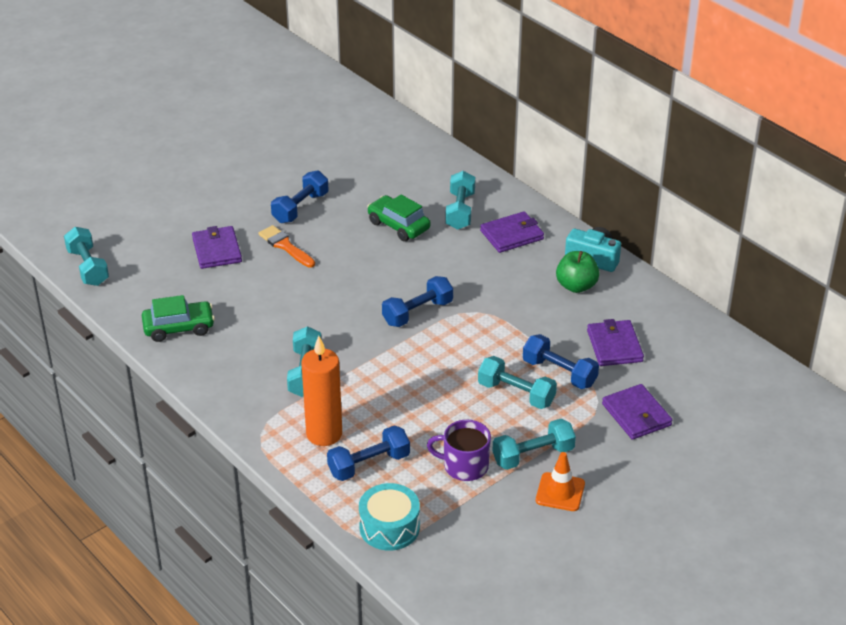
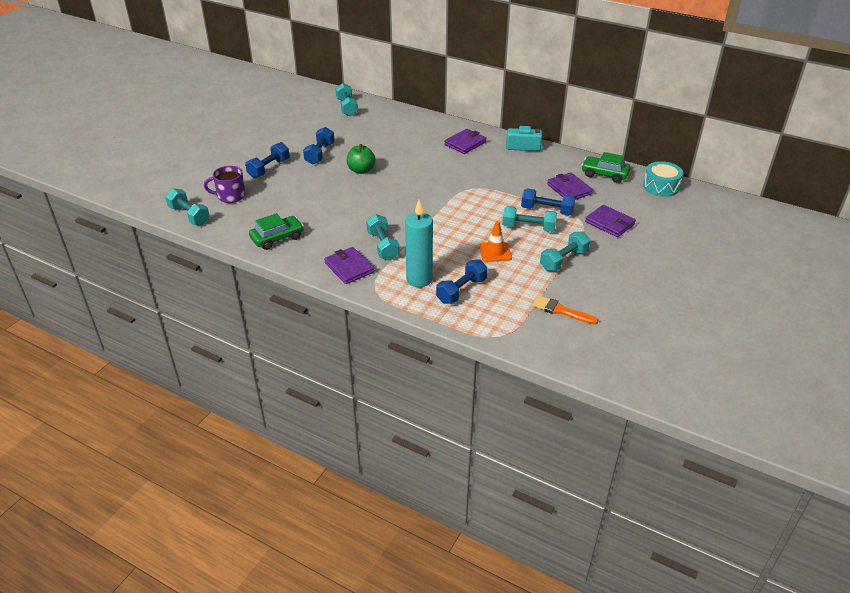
camera: 20 degrees left, 0 degrees up
purple wallet [192,226,242,269] -> purple wallet moved to [324,247,375,284]
orange brush [258,225,315,268] -> orange brush moved to [532,295,599,325]
orange candle [301,336,342,446] -> turquoise candle [405,200,433,287]
turquoise drum [359,483,420,551] -> turquoise drum moved to [643,161,683,197]
green car [367,194,431,241] -> green car moved to [581,152,631,183]
blue dumbbell [382,276,453,327] -> blue dumbbell moved to [245,142,290,178]
purple mug [427,420,491,481] -> purple mug moved to [204,166,246,203]
turquoise dumbbell [445,171,475,230] -> turquoise dumbbell moved to [335,83,358,116]
orange traffic cone [536,452,585,511] -> orange traffic cone moved to [479,221,512,262]
green apple [556,251,600,293] -> green apple moved to [347,144,376,174]

